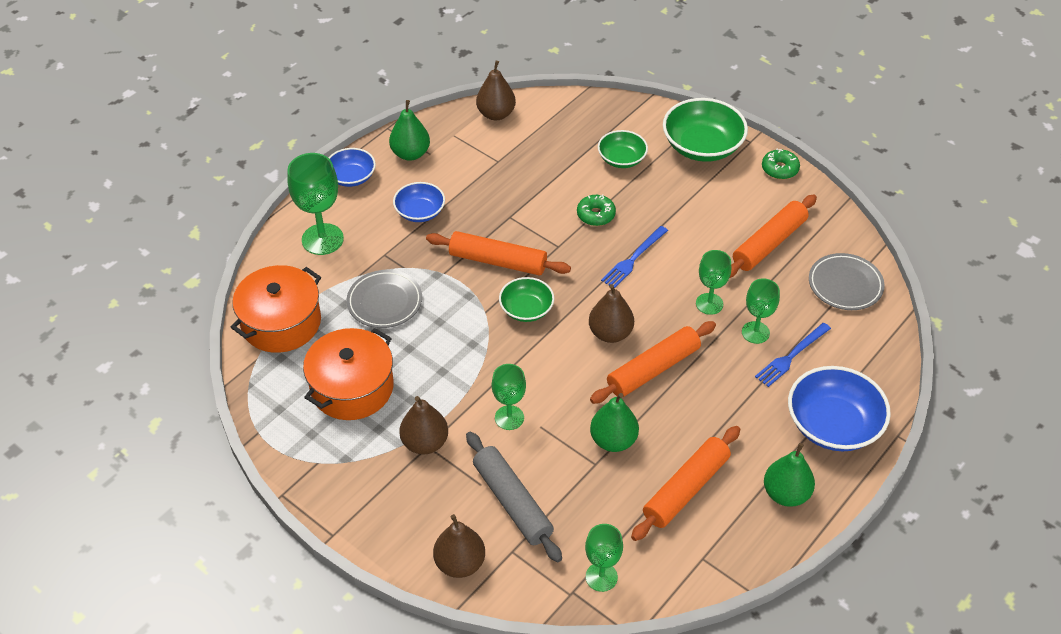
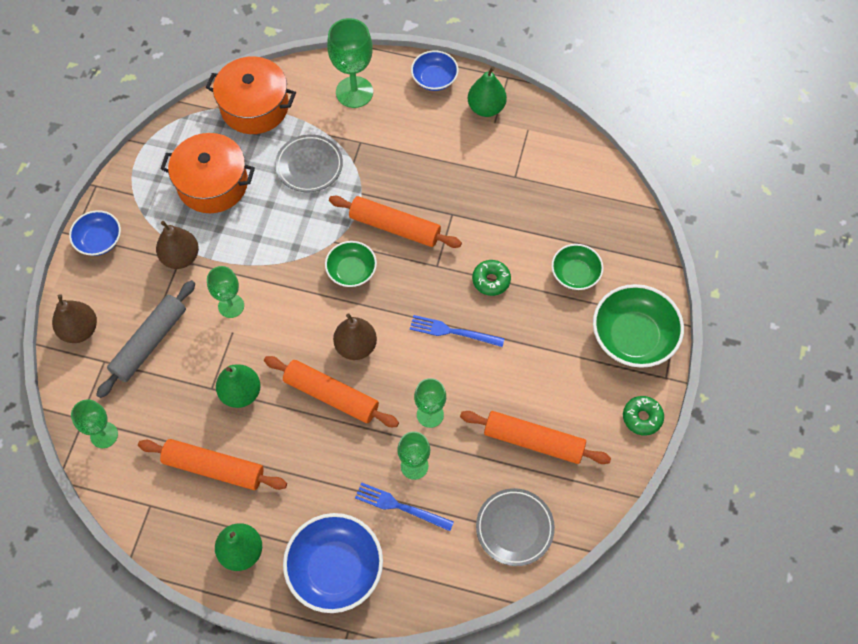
camera: 65 degrees right, 15 degrees up
blue bowl [393,182,445,222] -> blue bowl moved to [69,210,121,256]
orange rolling pin [426,231,571,276] -> orange rolling pin turned 60 degrees counterclockwise [329,196,462,248]
brown pear [476,61,516,120] -> none

